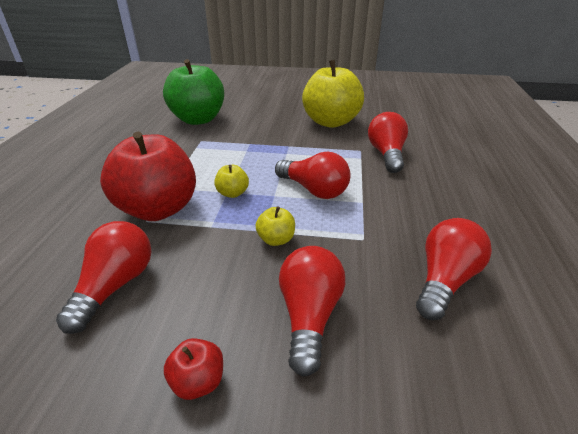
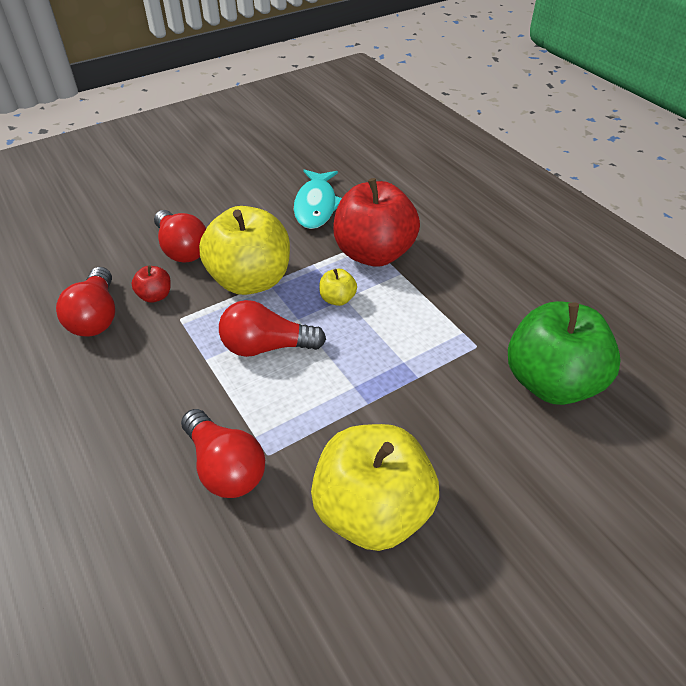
camera: 140 degrees right, 10 degrees up
red light bulb [56,221,151,334] -> turquoise fish [294,169,342,229]
red apple [164,338,223,400] -> red apple moved to [131,266,171,303]
yellow apple [256,206,295,246] -> yellow apple [199,206,290,295], size x2.38

